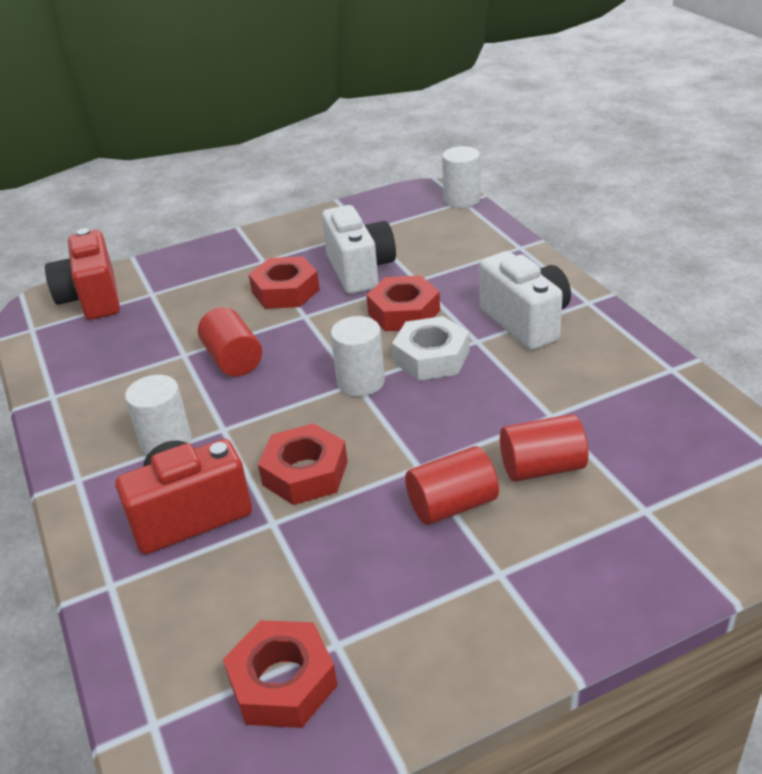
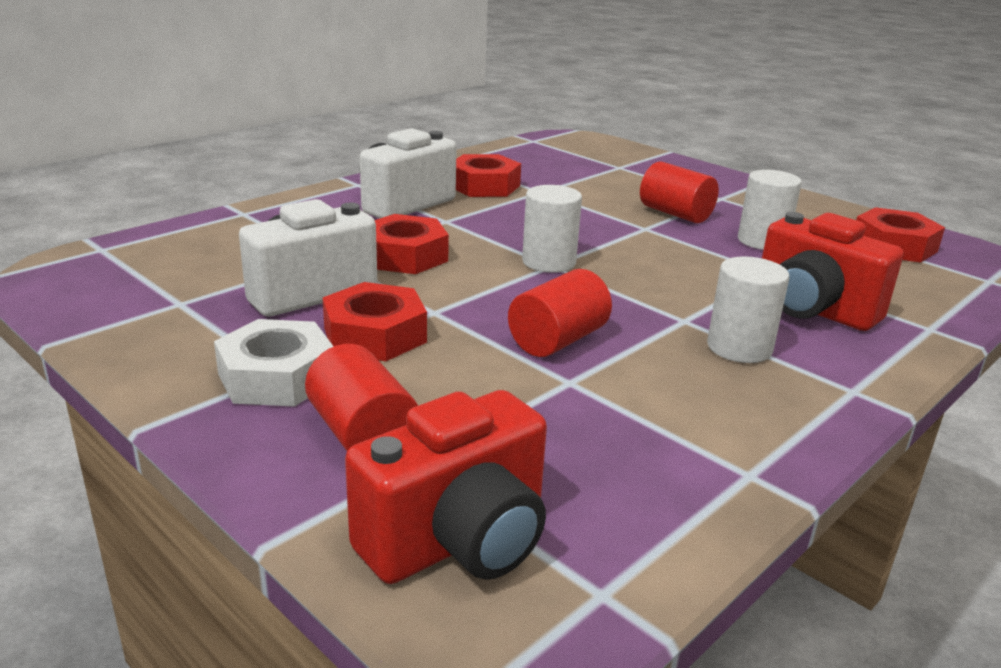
camera: 115 degrees left, 10 degrees down
red nut [258,423,348,505] -> red nut moved to [456,154,521,197]
white nut [392,316,469,380] -> white nut moved to [214,319,334,407]
white cylinder [442,146,480,208] -> white cylinder moved to [738,170,802,250]
red cylinder [500,414,588,482] -> red cylinder moved to [305,344,418,451]

